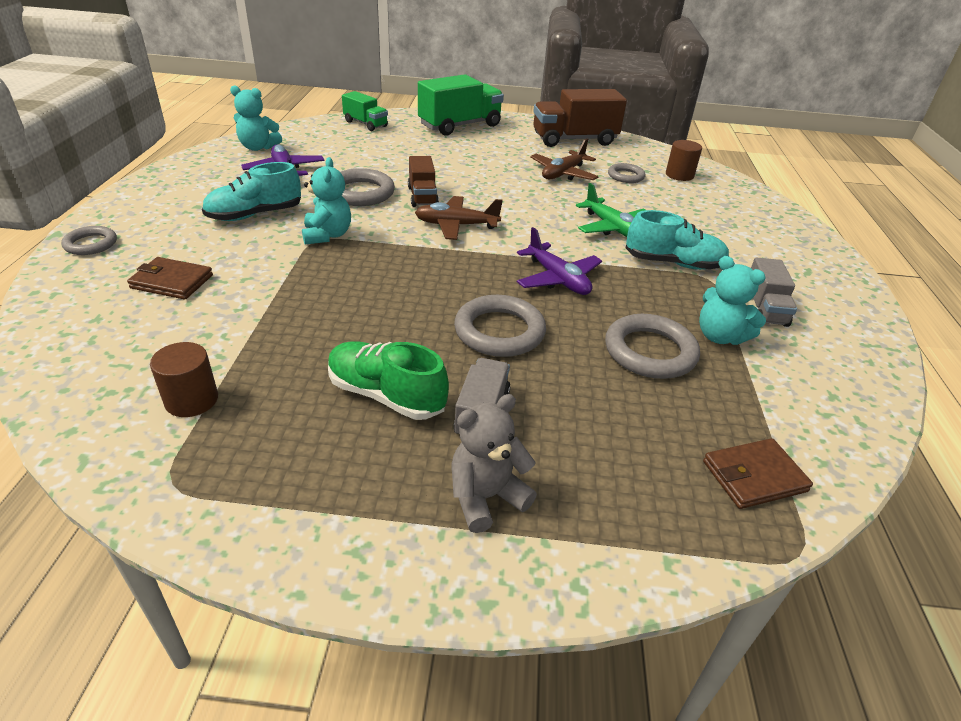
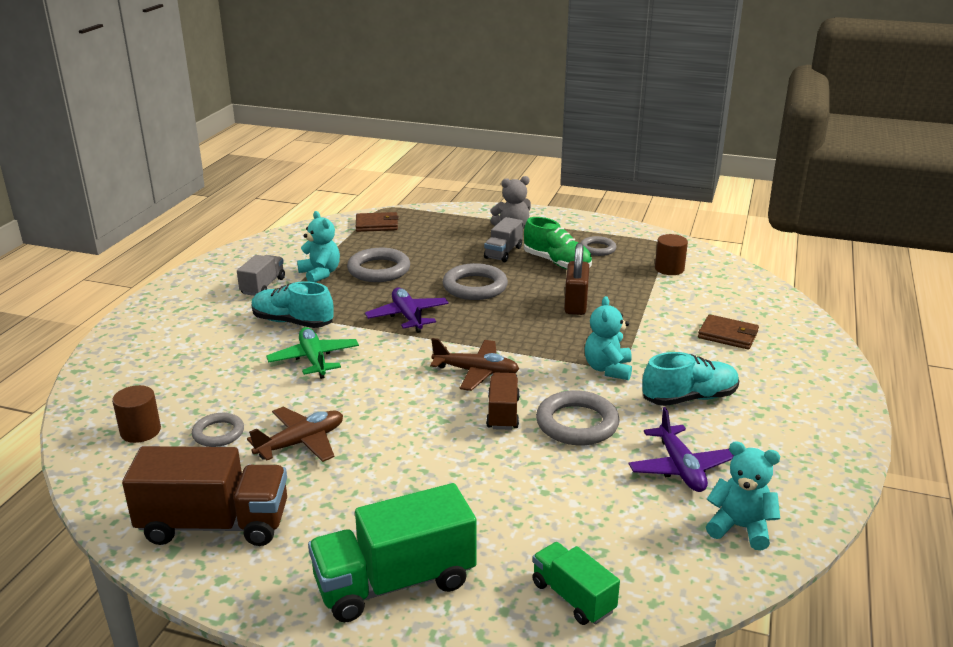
camera: 165 degrees left, 10 degrees down
grey ring [61,226,117,255] -> grey ring moved to [581,236,616,256]
none -> brown padlock [564,243,589,315]

